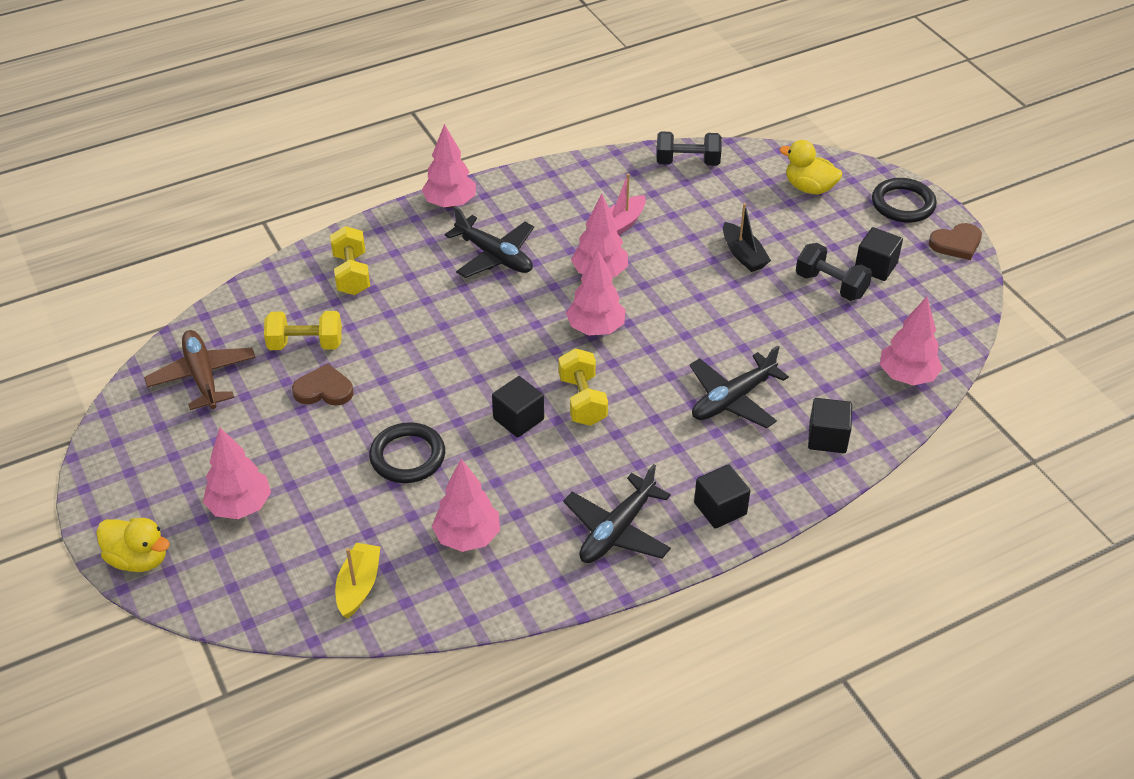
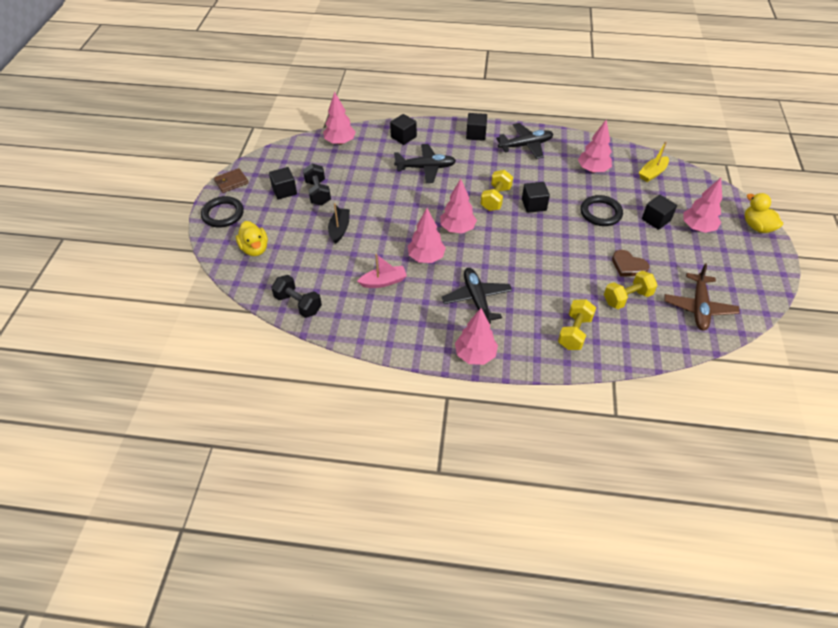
camera: 145 degrees left, 5 degrees up
yellow dumbbell [264,311,342,350] -> yellow dumbbell turned 60 degrees counterclockwise [604,271,658,309]
brown heart [929,223,982,260] -> brown wallet [214,168,249,193]
none -> black cube [642,195,677,230]

